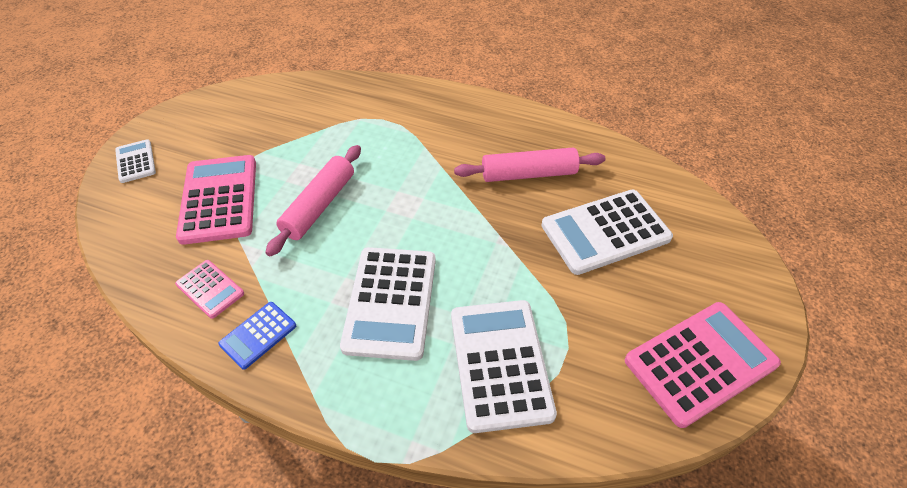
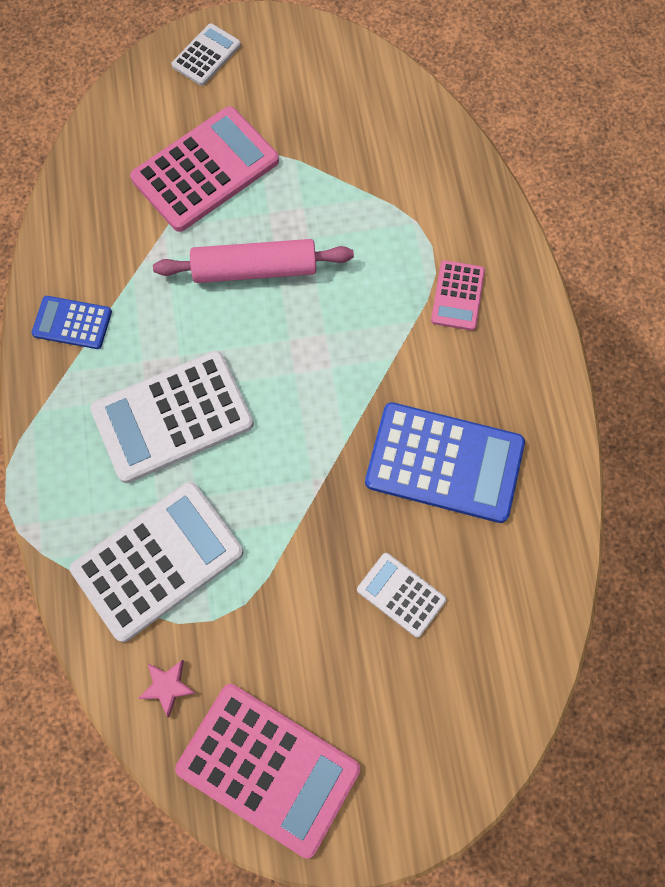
camera: 60 degrees right, 20 degrees up
pink calculator [175,260,244,319] -> pink calculator moved to [431,260,485,331]
pink rolling pin [454,148,605,182] -> blue calculator [365,402,525,523]
white calculator [541,190,673,275] -> white calculator [357,553,446,637], size x0.52
none -> pink star [138,660,195,717]

